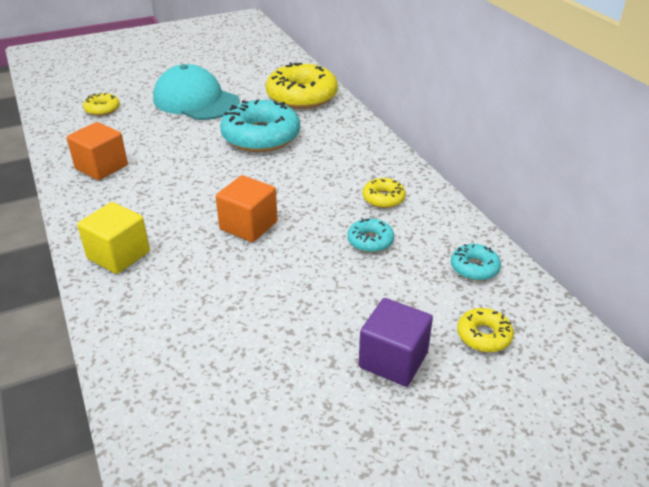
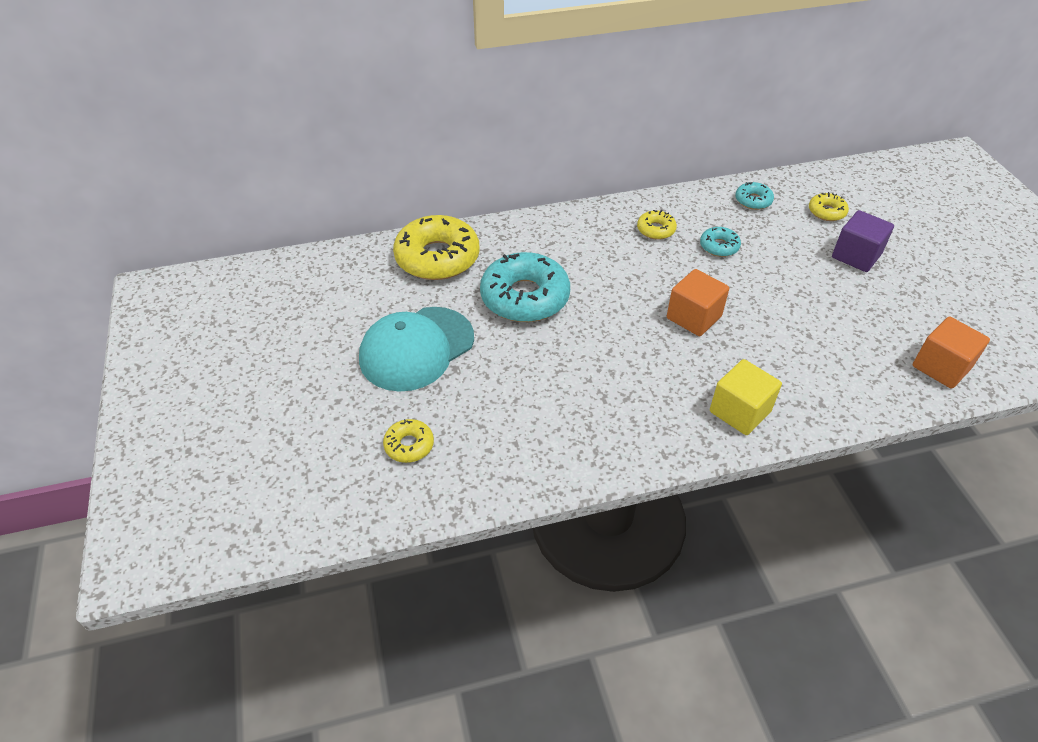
camera: 80 degrees left, 10 degrees up
orange cube [67,122,128,180] -> orange cube moved to [913,317,990,389]

